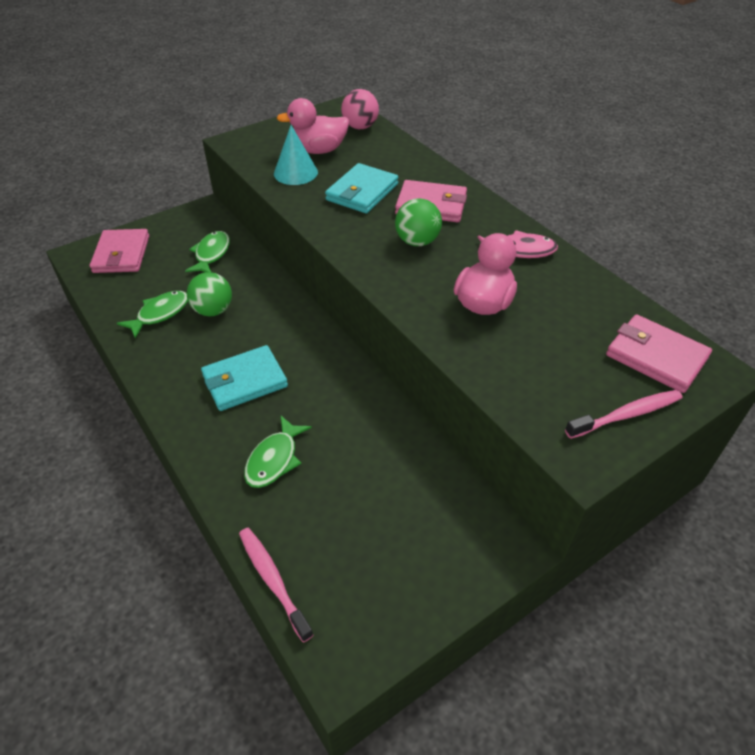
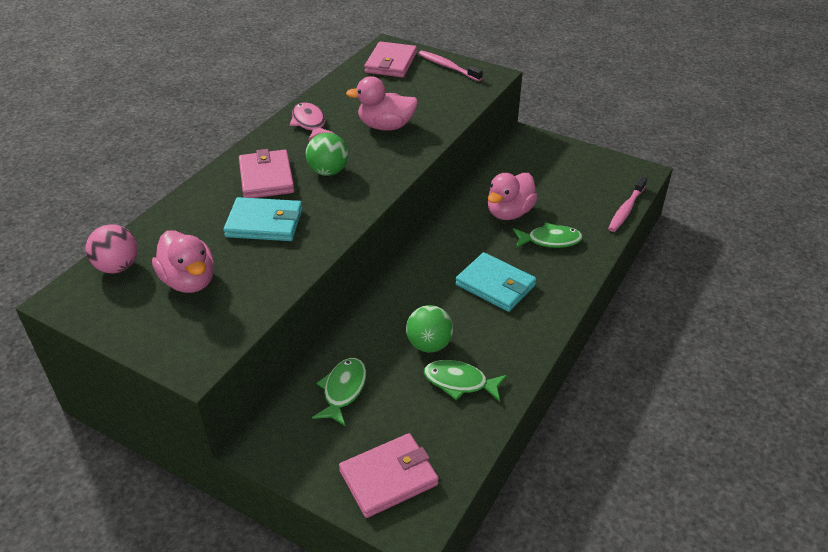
camera: 115 degrees left, 5 degrees down
green fish [185,231,230,272] -> green fish turned 120 degrees clockwise [312,358,367,426]
turquoise cone [274,125,318,185] -> none
none -> pink duck [488,173,538,220]

